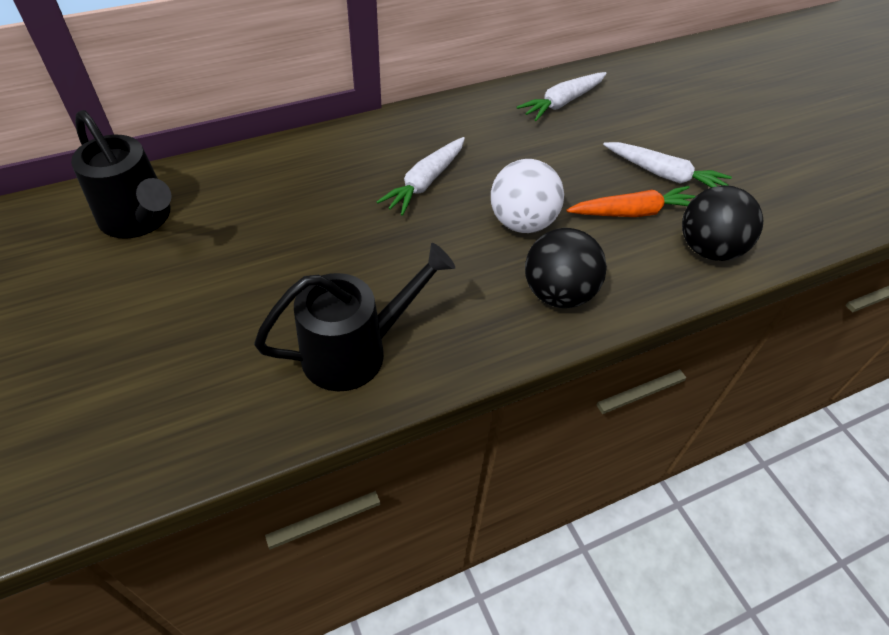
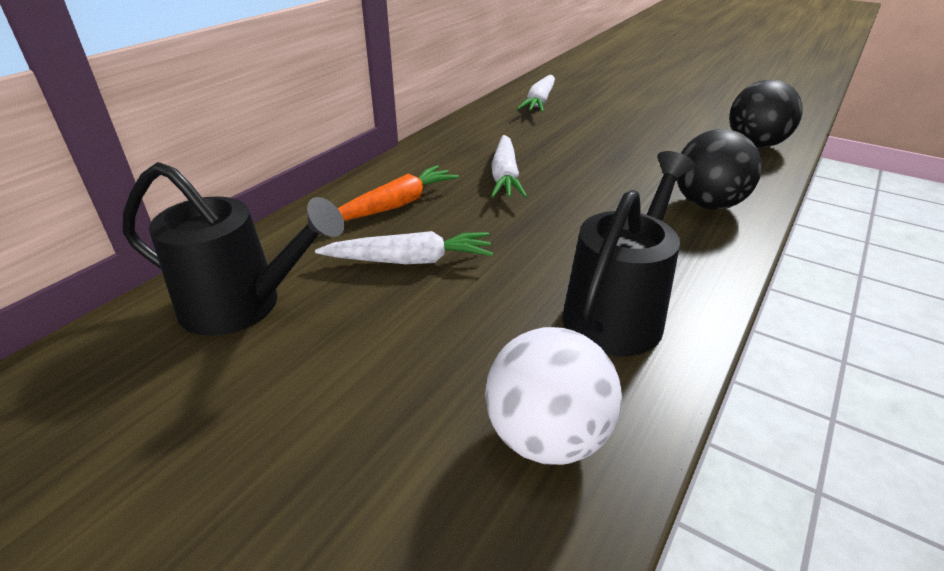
camera: 30 degrees left, 15 degrees down
white ball [491,159,564,233] -> white ball moved to [485,327,622,465]
orange carrot [566,186,695,217] -> orange carrot moved to [338,165,459,221]
white carrot [603,142,732,188] -> white carrot moved to [315,231,493,264]

